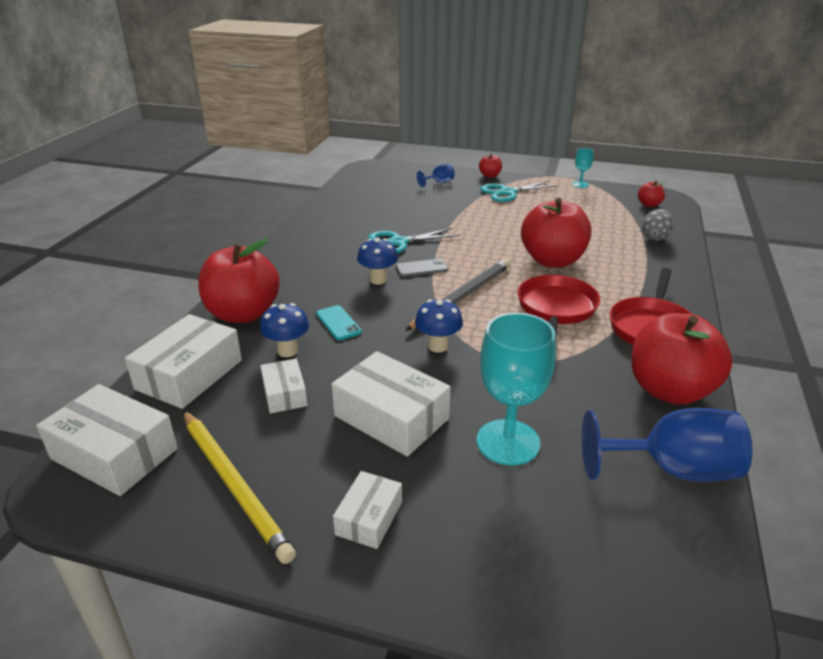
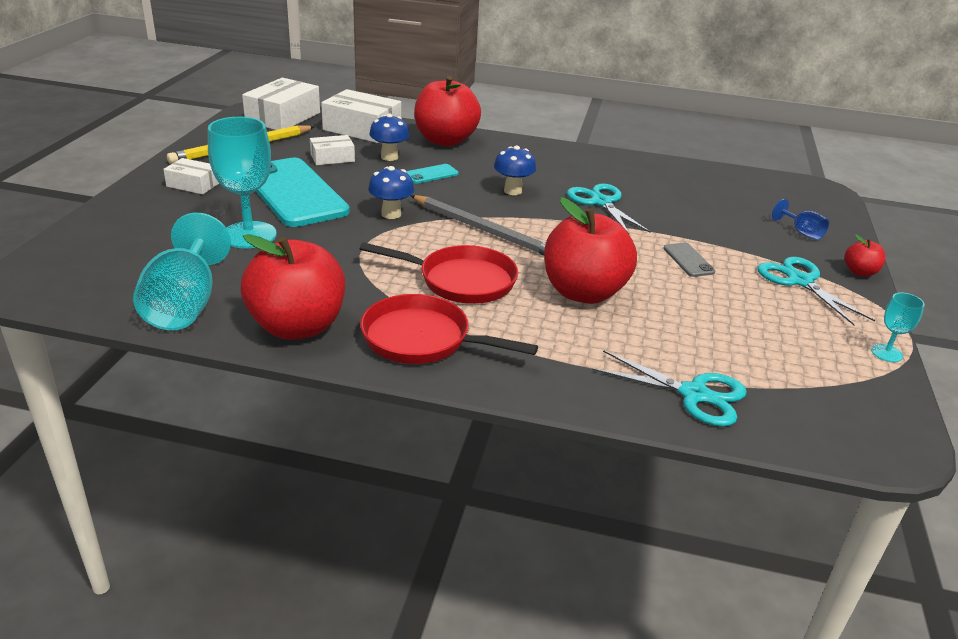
camera: 85 degrees right, 0 degrees up
white box [332,351,451,457] -> turquoise phone [255,158,350,227]
grey phone [396,258,448,277] -> grey phone moved to [663,243,715,277]
blue goblet [582,408,752,482] -> turquoise goblet [133,213,231,330]
red apple [638,181,665,207] -> none
grey egg [642,209,674,241] -> turquoise scissors [592,350,747,427]

